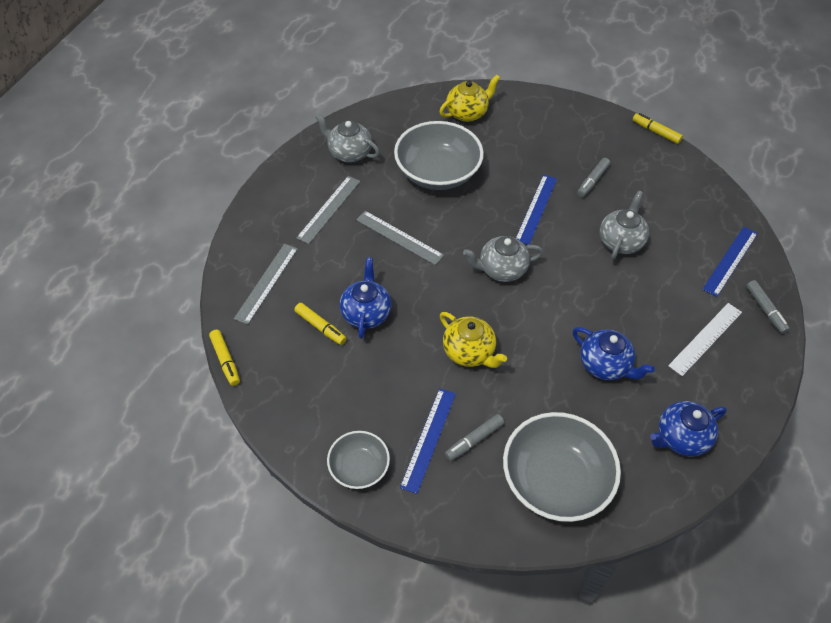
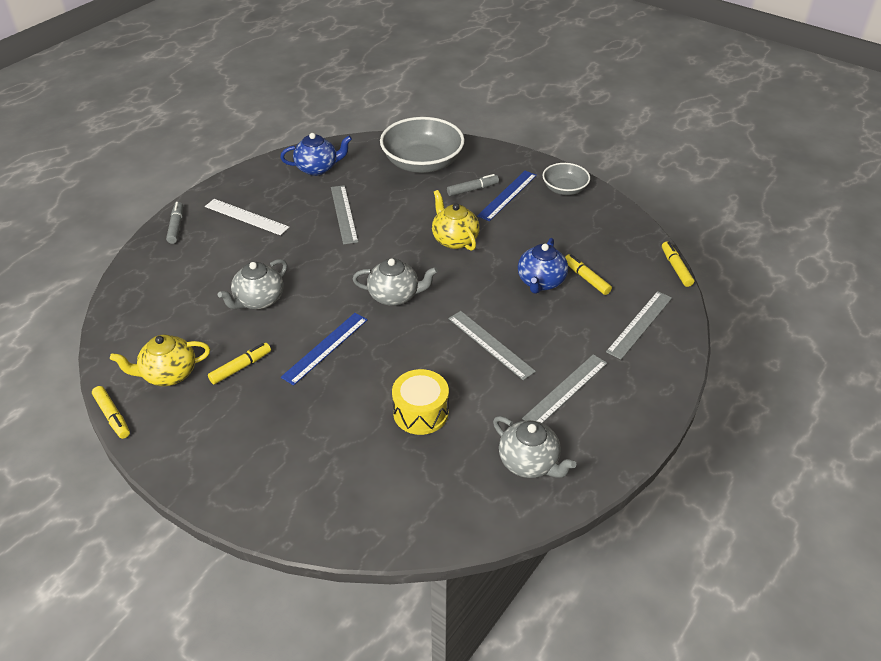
camera: 165 degrees left, 10 degrees down
grey bowl [394,121,484,190] -> yellow drum [392,369,449,435]
yellow teapot [439,75,500,122] -> yellow teapot moved to [110,335,210,386]
blue teapot [573,327,655,380] -> grey ruler [331,185,358,244]
grey marker [577,158,610,197] -> yellow marker [208,343,271,385]
white ruler [668,303,742,376] -> white ruler turned 60 degrees clockwise [205,199,289,235]
blue ruler [702,227,758,297] -> none

